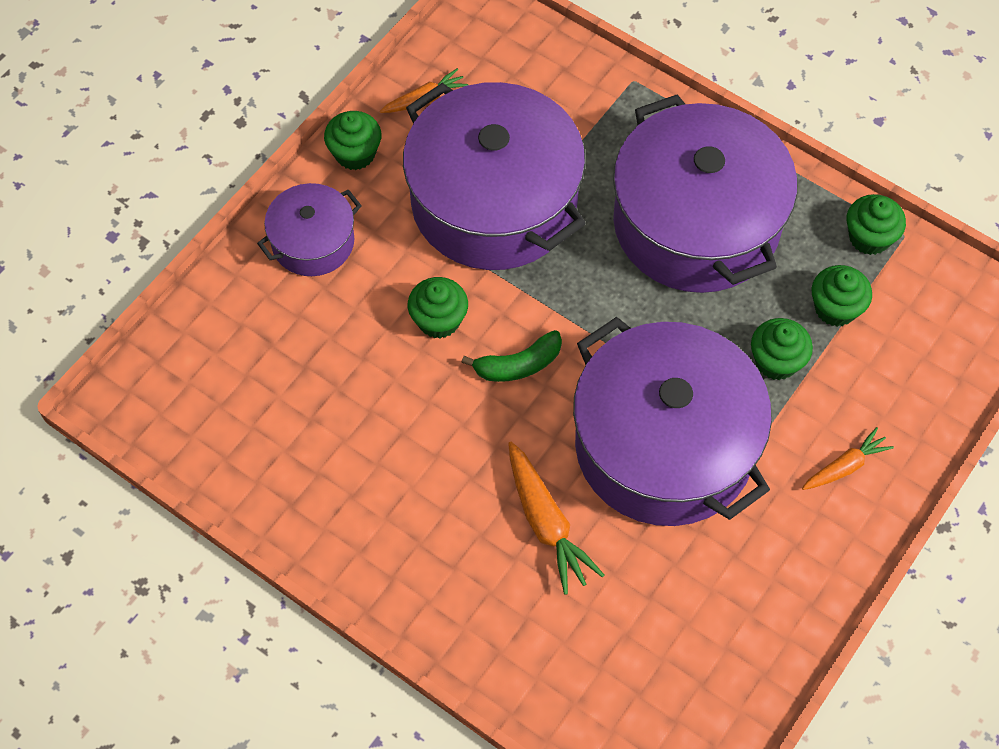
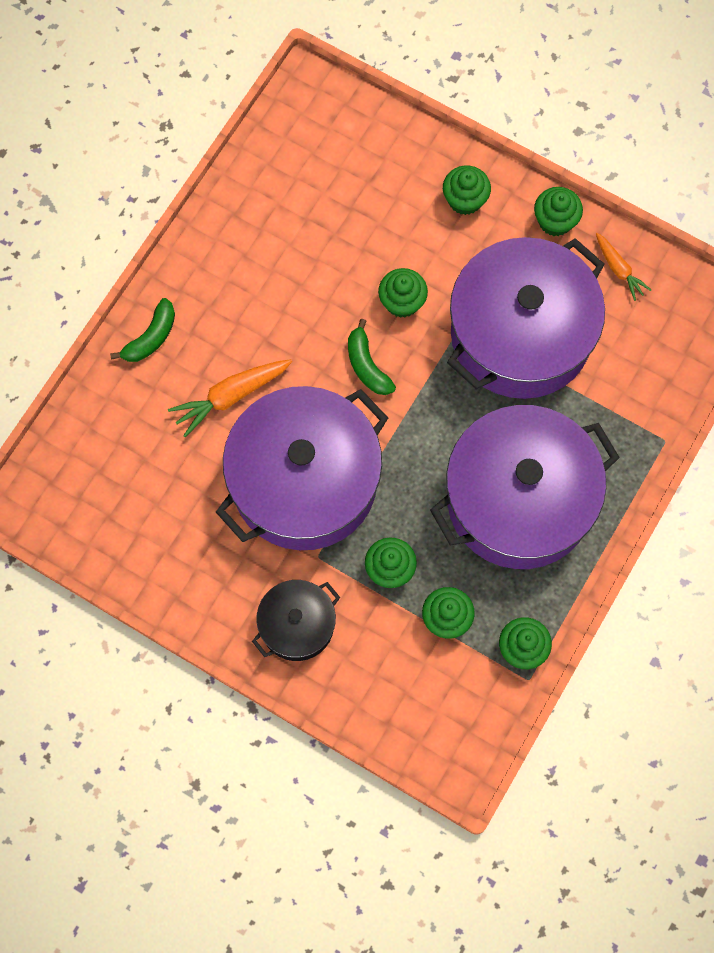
camera: 85 degrees right, 10 degrees up
purple pot [257,183,362,276] -> green cupcake [443,165,491,215]
orange carrot [802,427,894,490] -> black pot [252,580,340,661]
none -> green banana [110,298,175,362]

